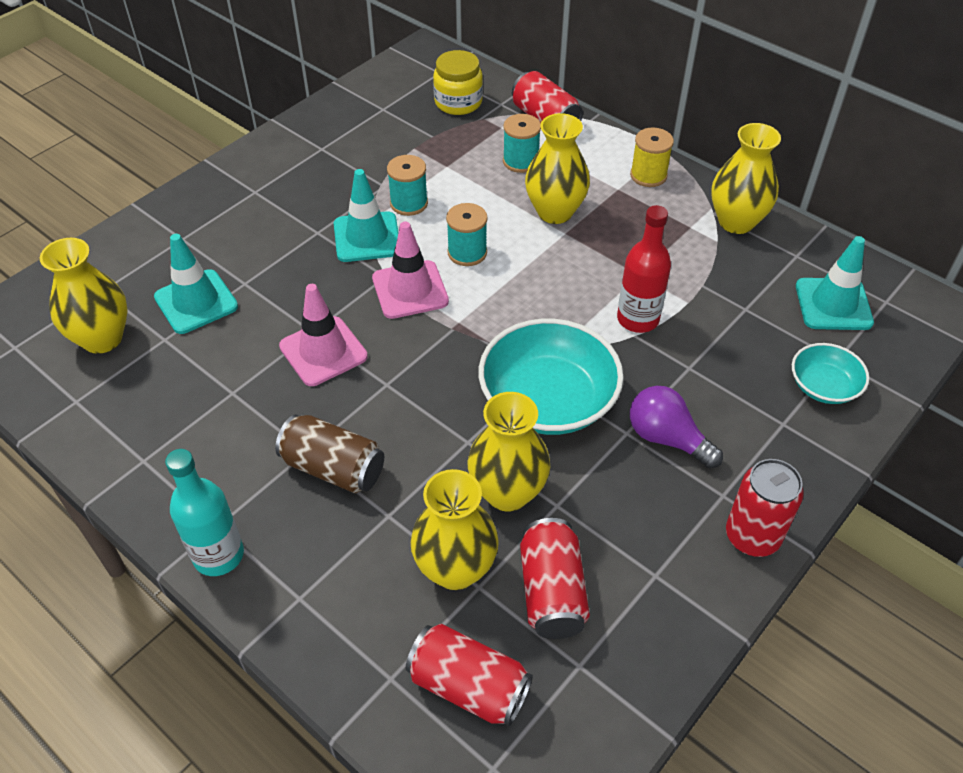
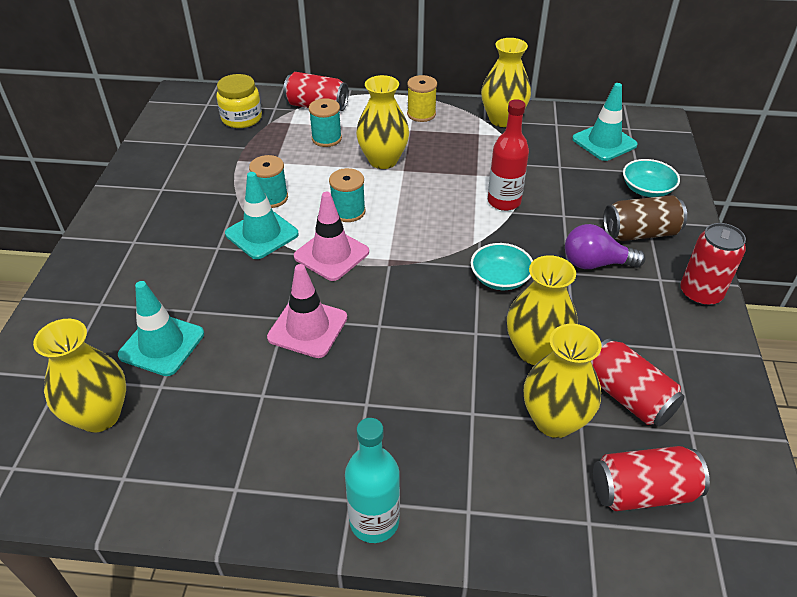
camera: 35 degrees left, 5 degrees down
brown can [275,414,384,493] -> brown can moved to [603,195,687,241]
turquoise bowl [479,319,624,435] -> turquoise bowl [471,243,533,290], size x0.54

